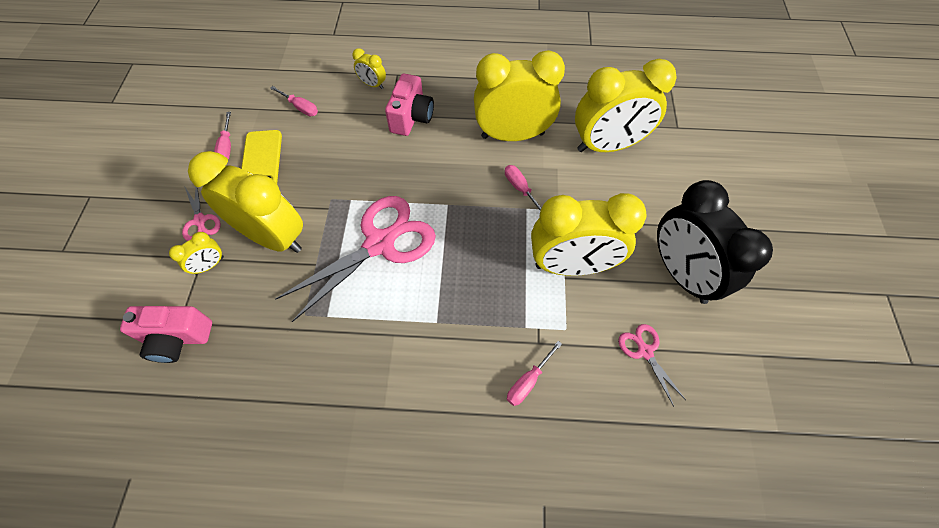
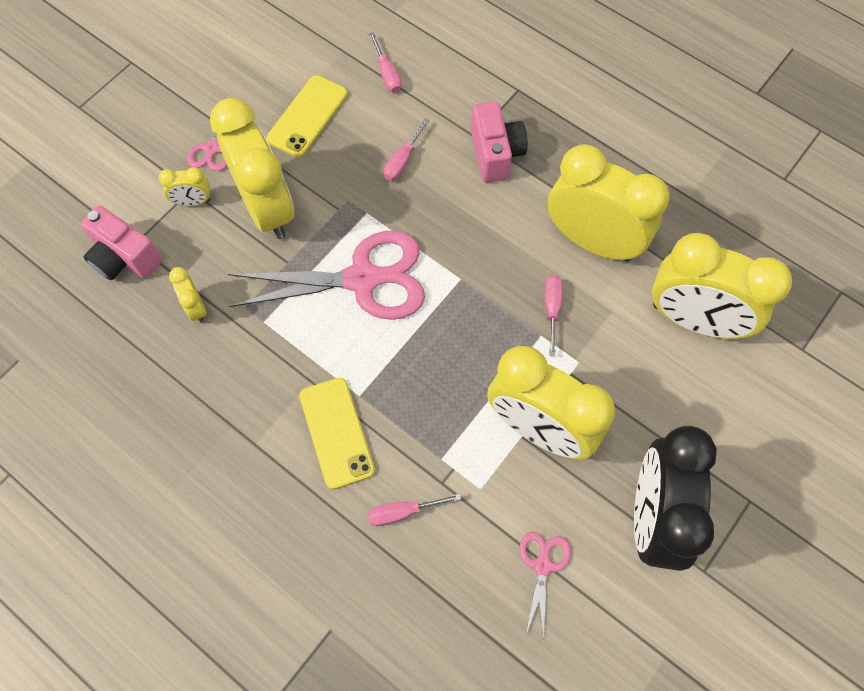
camera: 35 degrees right, 5 degrees up
pink screwdriver [214,112,231,159] -> pink screwdriver moved to [384,118,429,181]
yellow clock [352,48,386,89] -> yellow clock moved to [169,267,207,323]
pink camera [385,74,434,136] -> pink camera turned 60 degrees counterclockwise [471,101,528,183]
none -> yellow phone [299,378,375,489]

